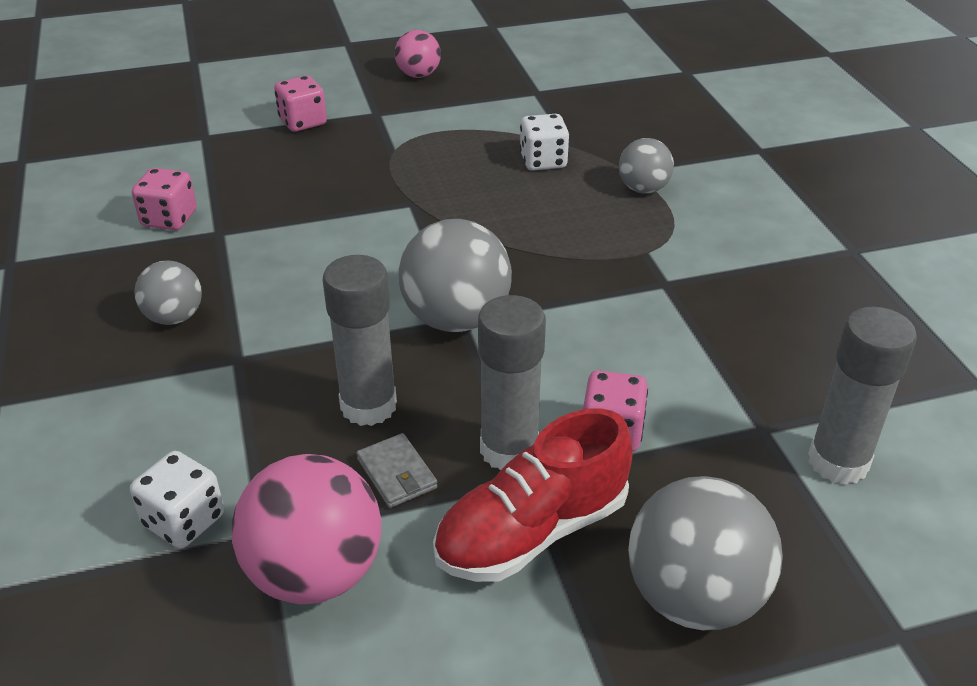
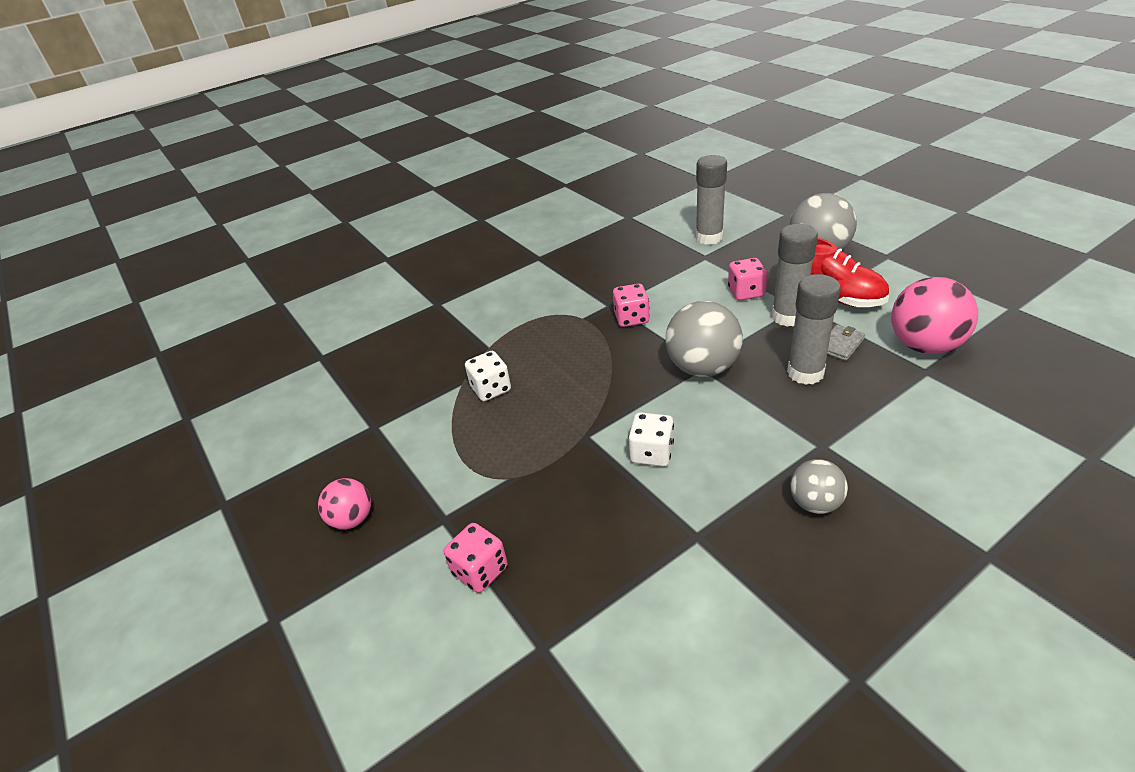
camera: 105 degrees left, 0 degrees up
white dice [130,451,224,548] -> white dice moved to [628,412,674,467]
pink dice [132,168,197,230] -> pink dice moved to [613,283,650,327]
grey ball [619,138,674,193] -> none

